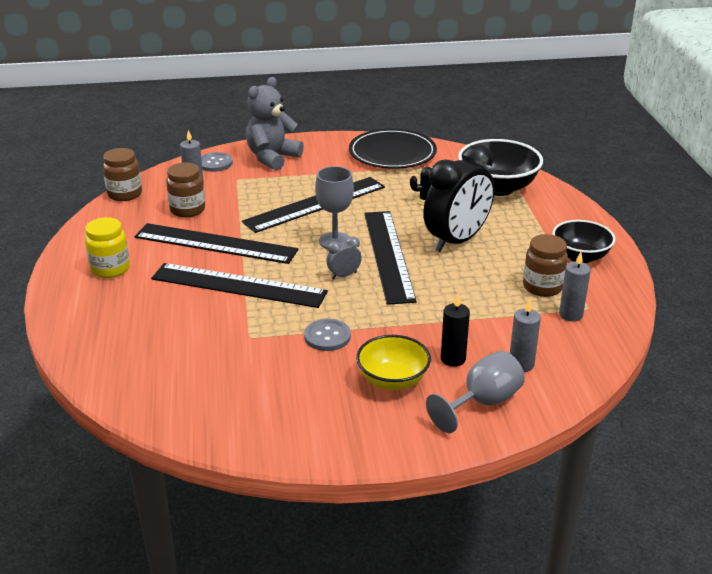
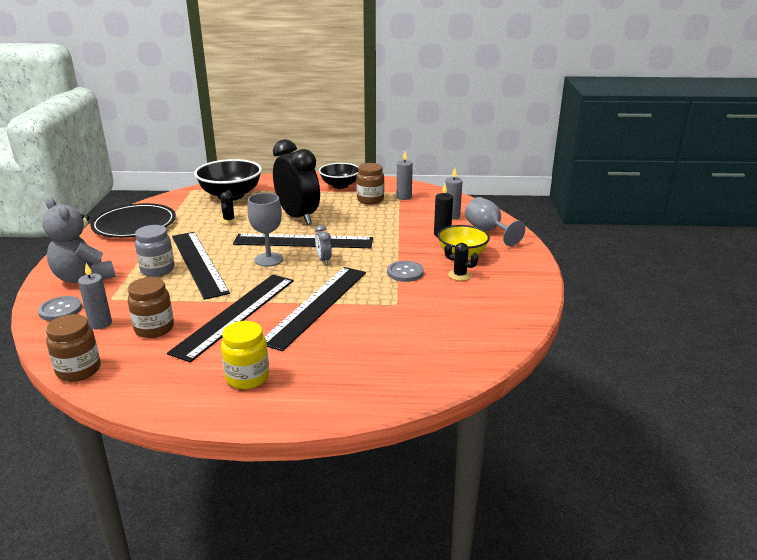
camera: 80 degrees left, 5 degrees down
none -> grey jar [135,225,175,277]
none -> black cactus [445,243,479,281]

